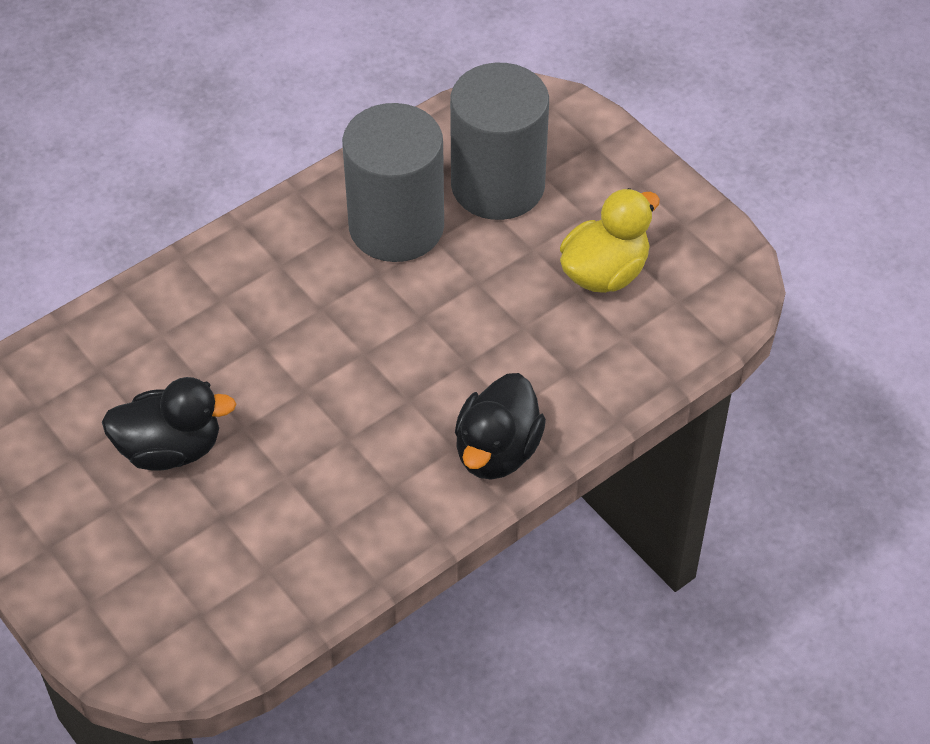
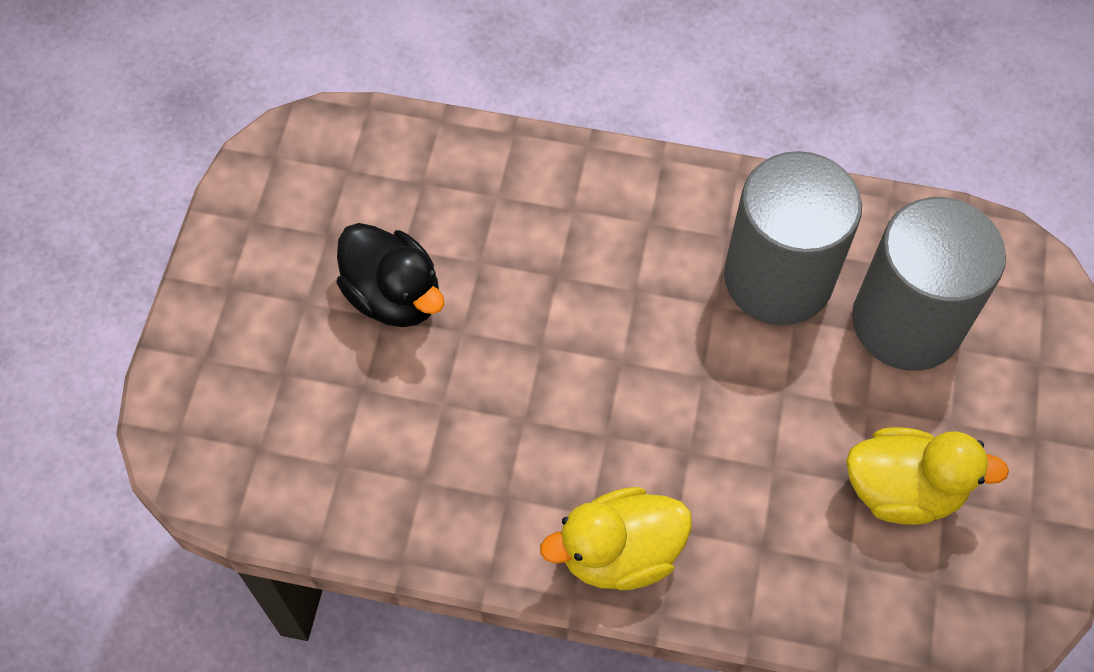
camera: 50 degrees right, 10 degrees up
black duck [455,373,546,480] -> yellow duck [540,487,692,590]

